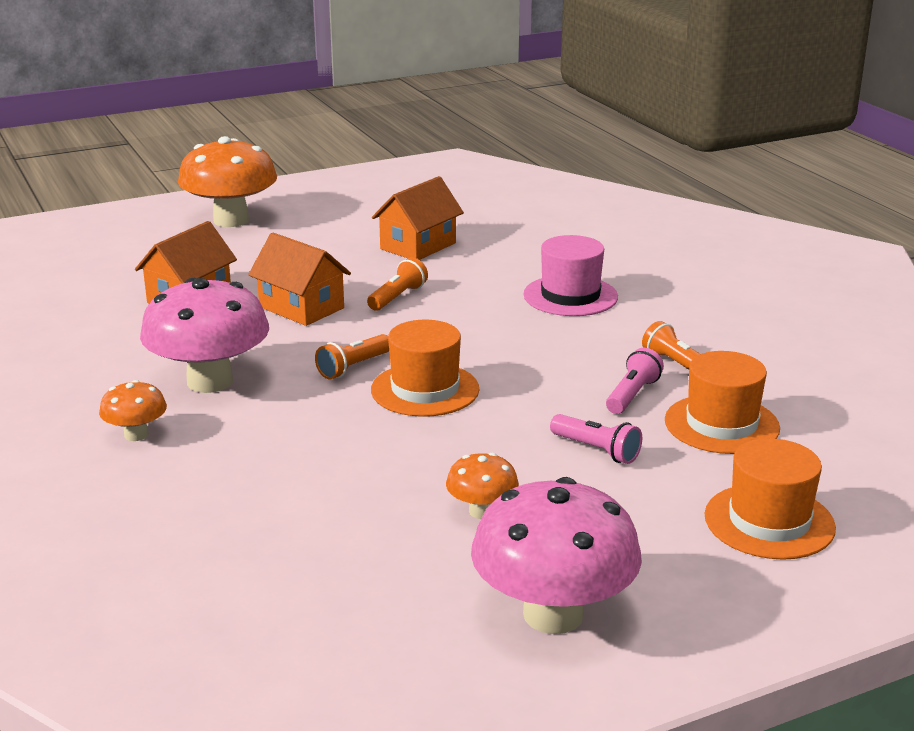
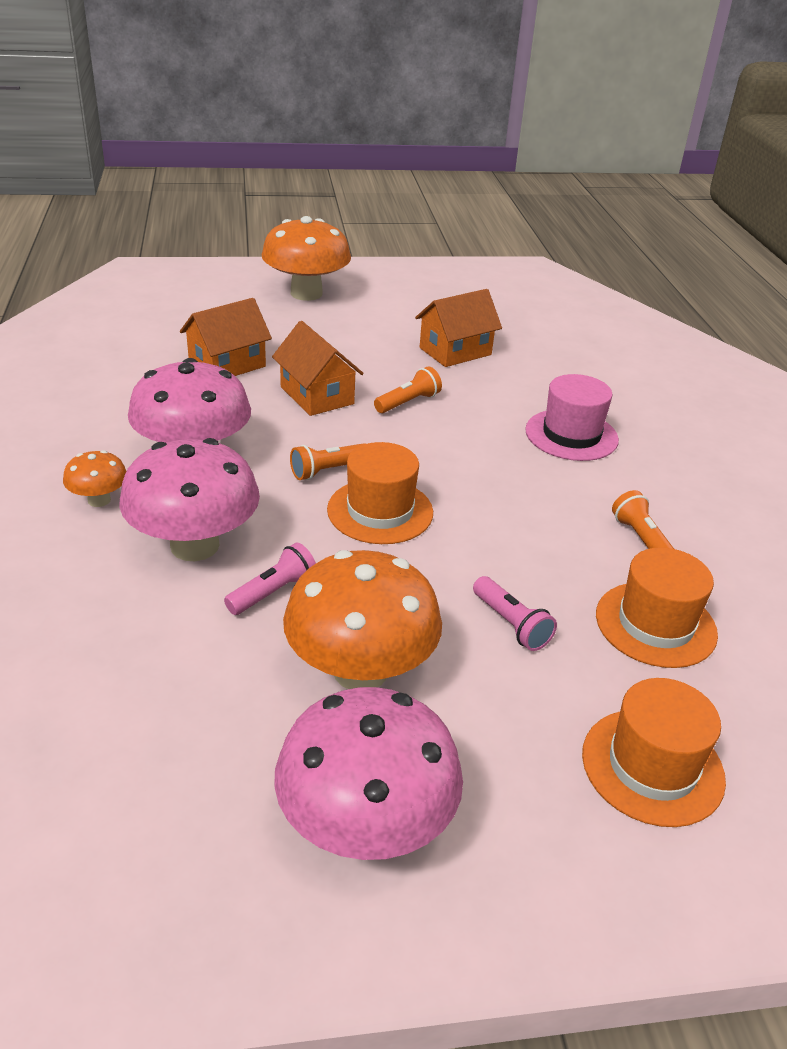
camera: 15 degrees right, 10 degrees up
orange mushroom [446,453,519,519] -> orange mushroom [283,550,442,689], size x2.05
pink flashlight [606,348,664,414] -> pink flashlight moved to [224,543,316,615]
none -> pink mushroom [119,438,260,561]

